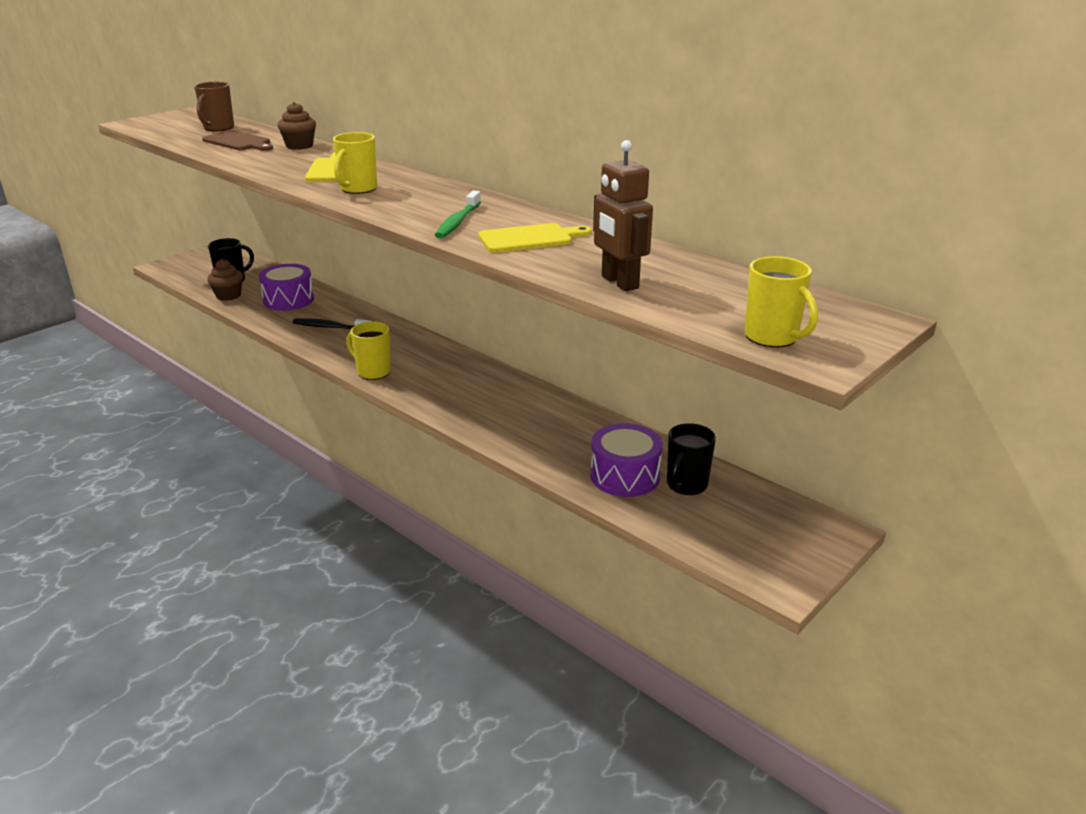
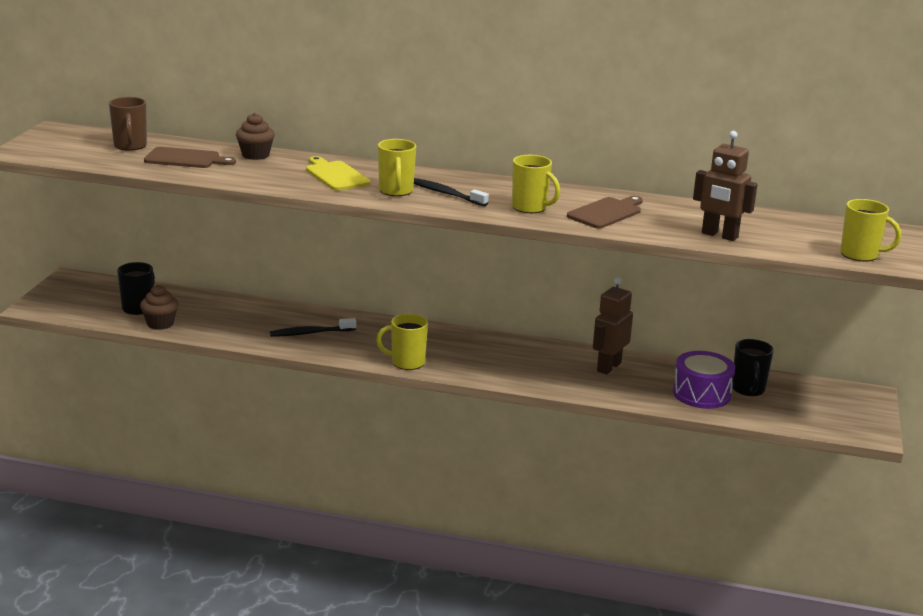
camera: 30 degrees left, 5 degrees down
purple drum [259,264,314,311] -> none
green toothbrush [435,190,481,238] -> yellow mug [512,155,560,213]
yellow cutting board [478,223,592,253] -> brown cutting board [567,196,643,229]
none -> black toothbrush [414,178,489,207]
none -> brown robot [593,277,633,375]

